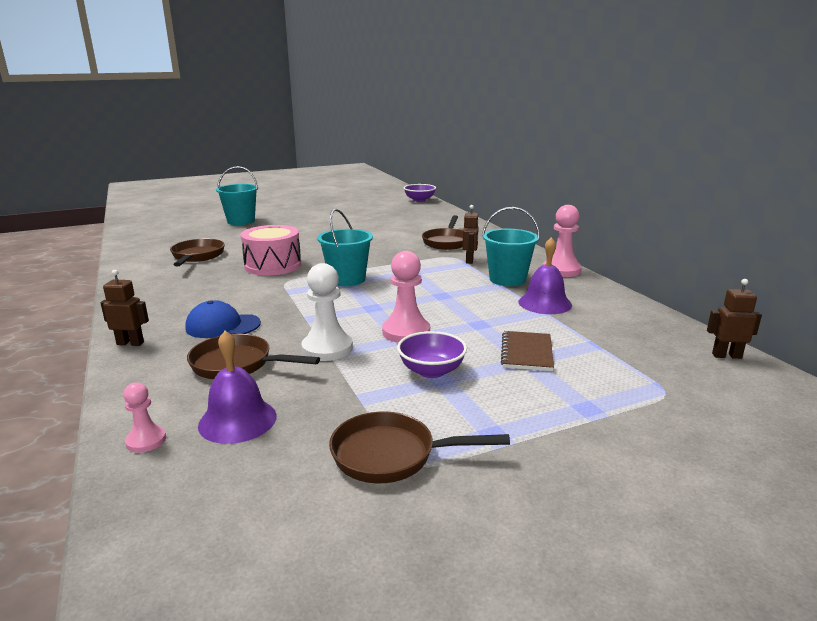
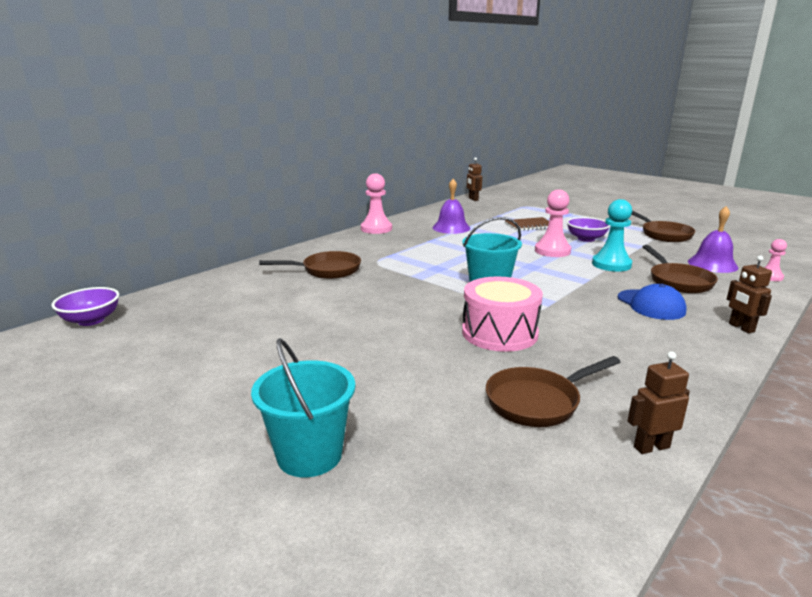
camera: 115 degrees left, 0 degrees up
white pawn [301,263,353,361] -> turquoise pawn [592,199,632,272]
brown robot [462,205,479,264] -> brown robot moved to [628,351,690,454]
turquoise bucket [482,207,540,286] -> none

